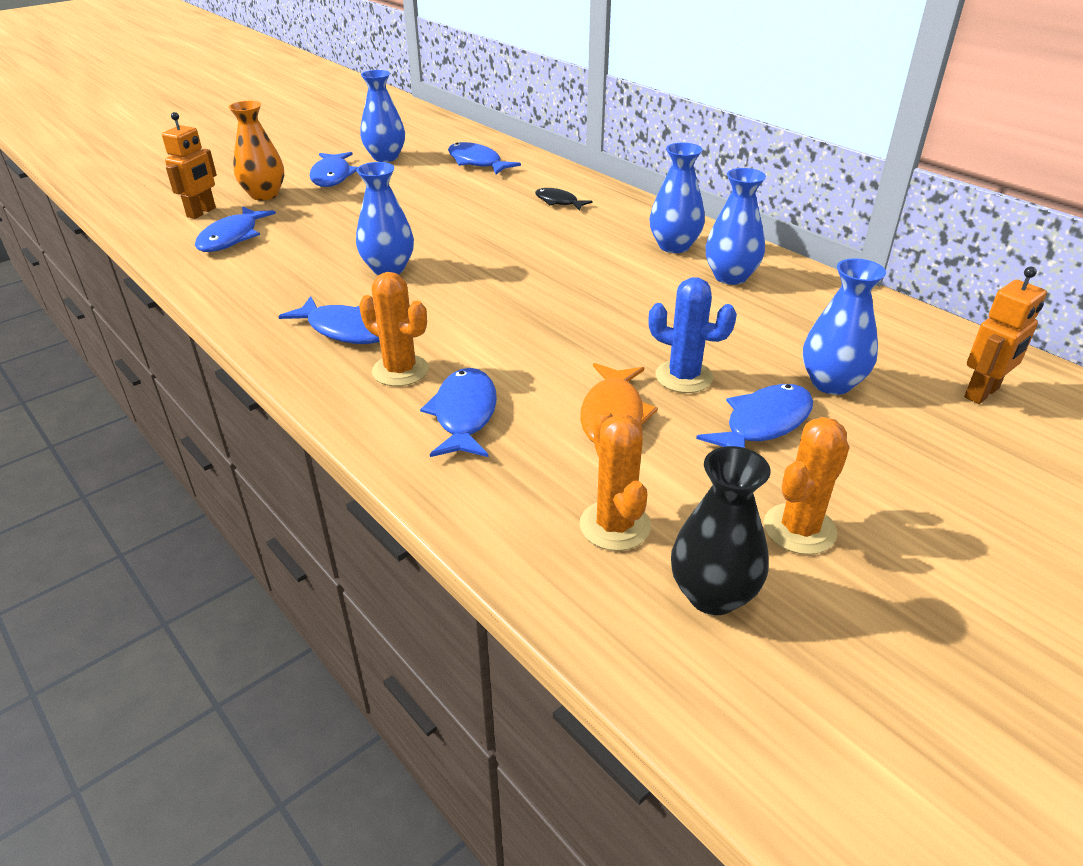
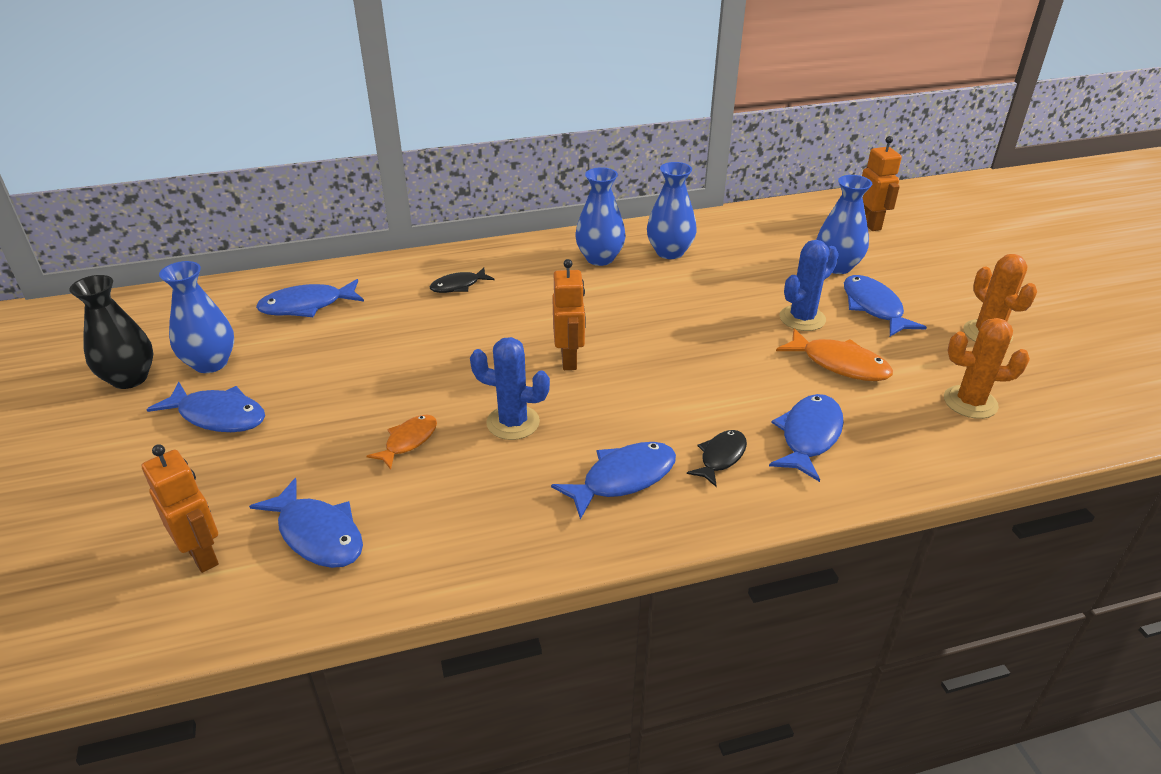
camera: 65 degrees left, 0 degrees up
orange vase [228,101,284,200] -> none
blue vase [356,162,414,275] -> blue cactus [470,337,550,440]
orange cactus [359,272,429,386] -> black fish [687,430,747,487]
blue fish [420,368,497,457] -> blue fish turned 90 degrees clockwise [769,394,844,482]
black vase [671,446,771,615] -> black vase moved to [69,275,153,389]
none -> orange fish [366,415,437,470]
none -> orange robot [552,259,586,370]

